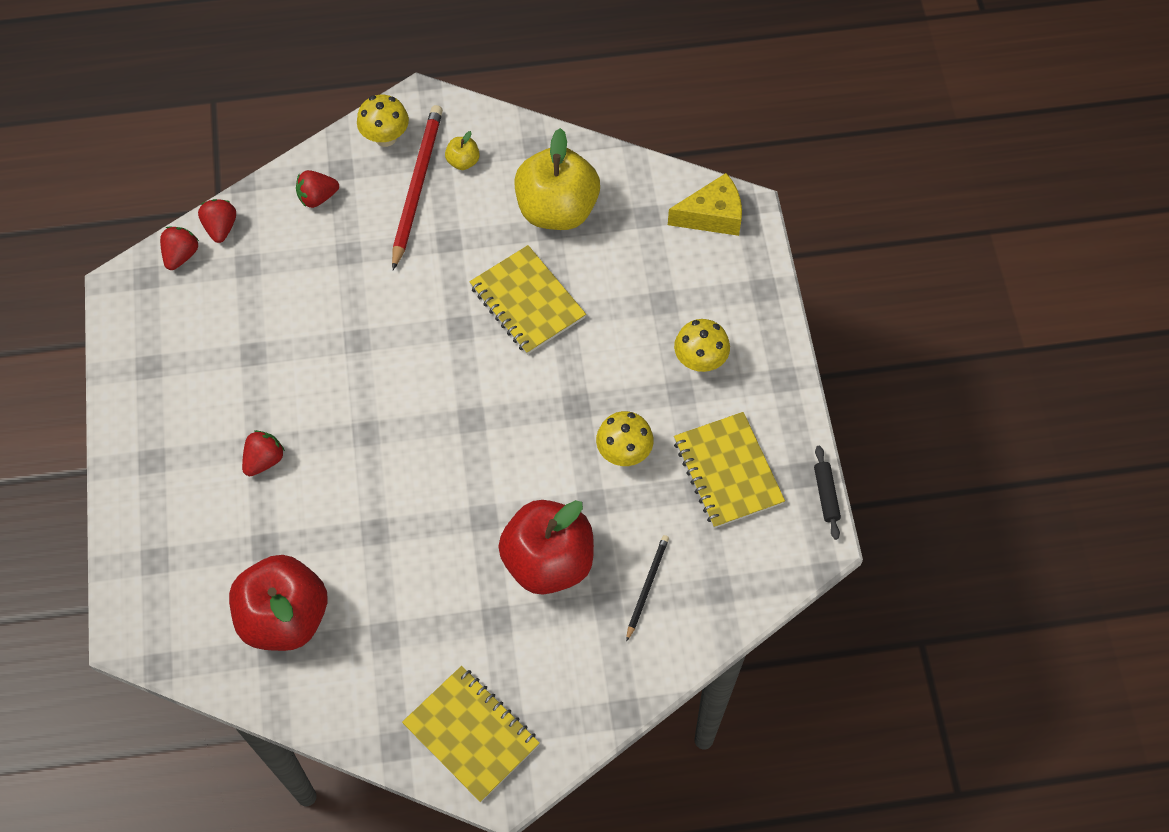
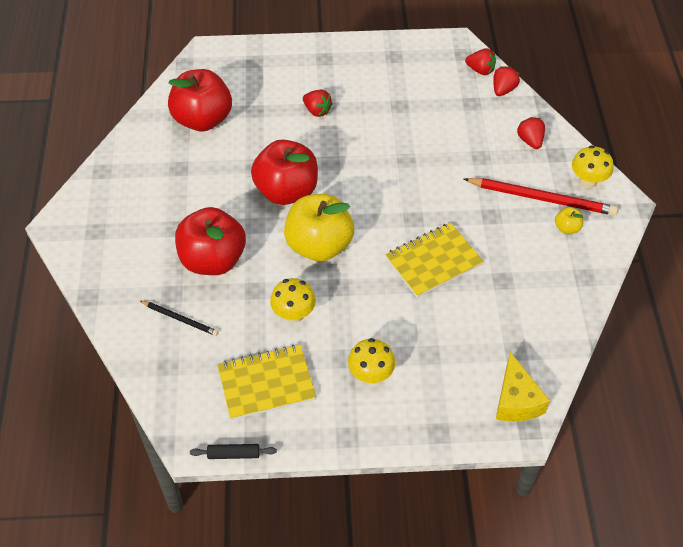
camera: 95 degrees right, 10 degrees down
red strawberry [198,199,236,243] -> red strawberry turned 60 degrees counterclockwise [493,66,520,96]
yellow notebook [402,666,540,802] -> none
yellow apple [514,128,600,230] -> yellow apple moved to [284,194,354,262]
none -> red apple [251,140,318,205]

